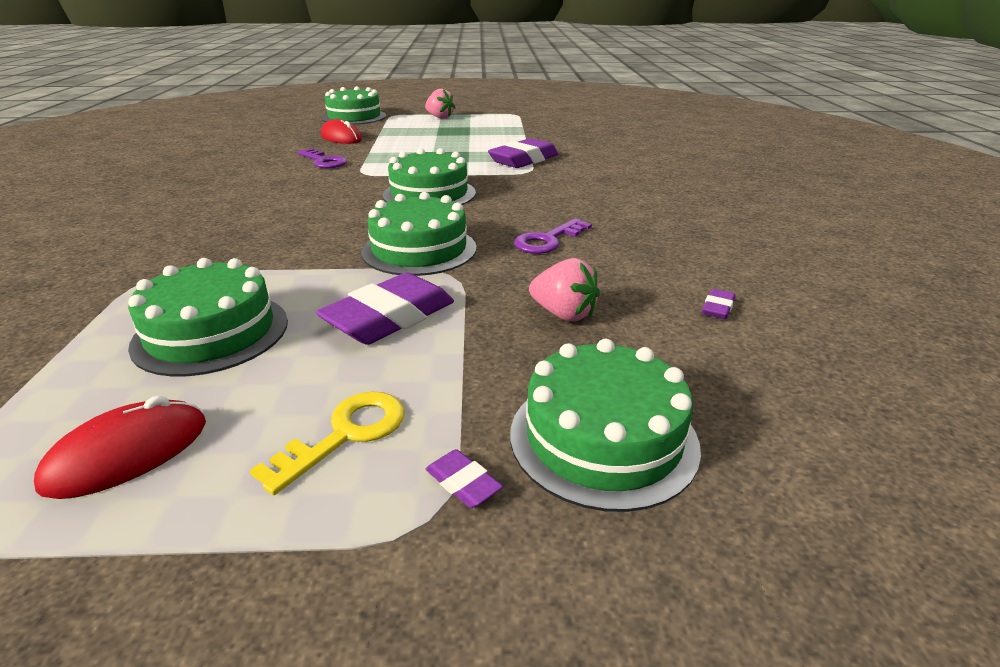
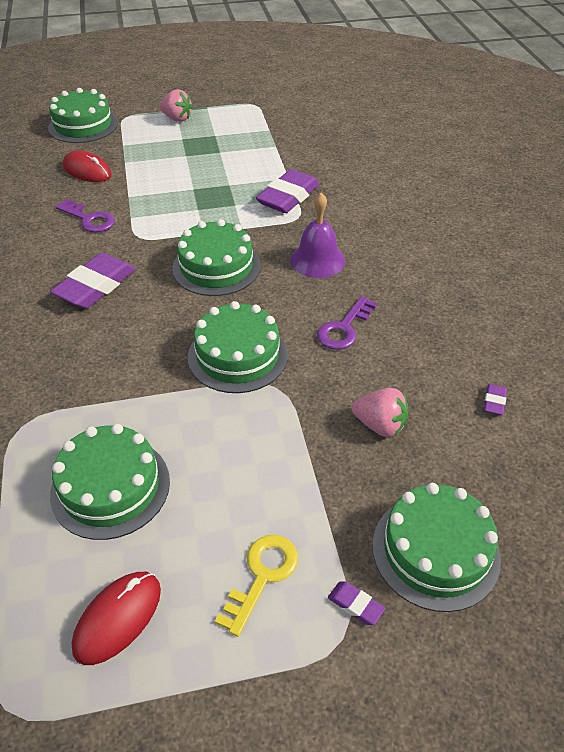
camera: 10 degrees left, 15 degrees up
purple eraser [316,273,454,345] -> purple eraser moved to [50,253,136,308]
none -> purple bell [290,193,345,278]

